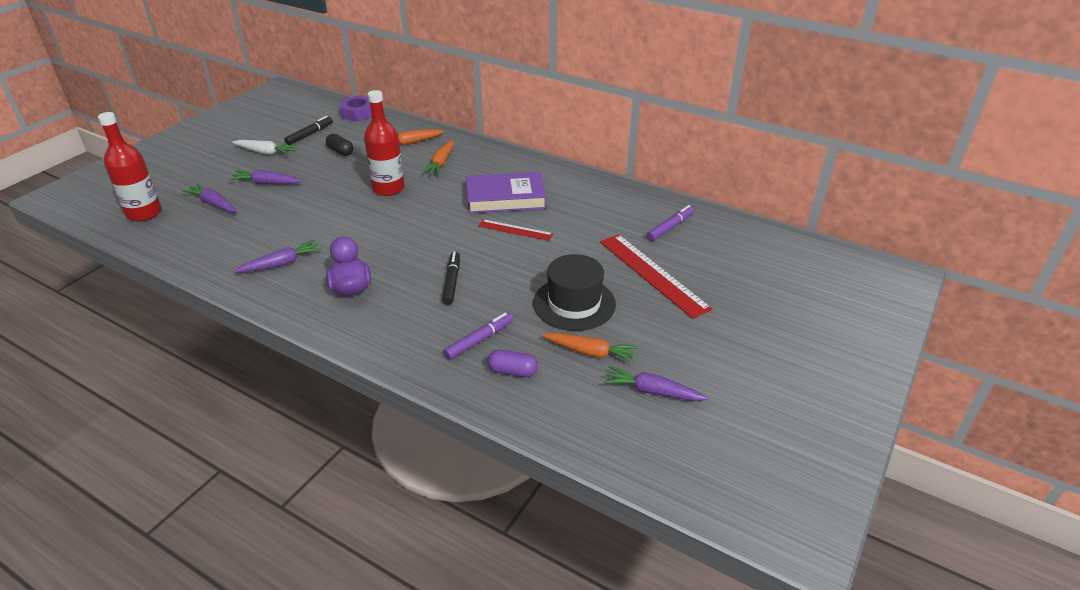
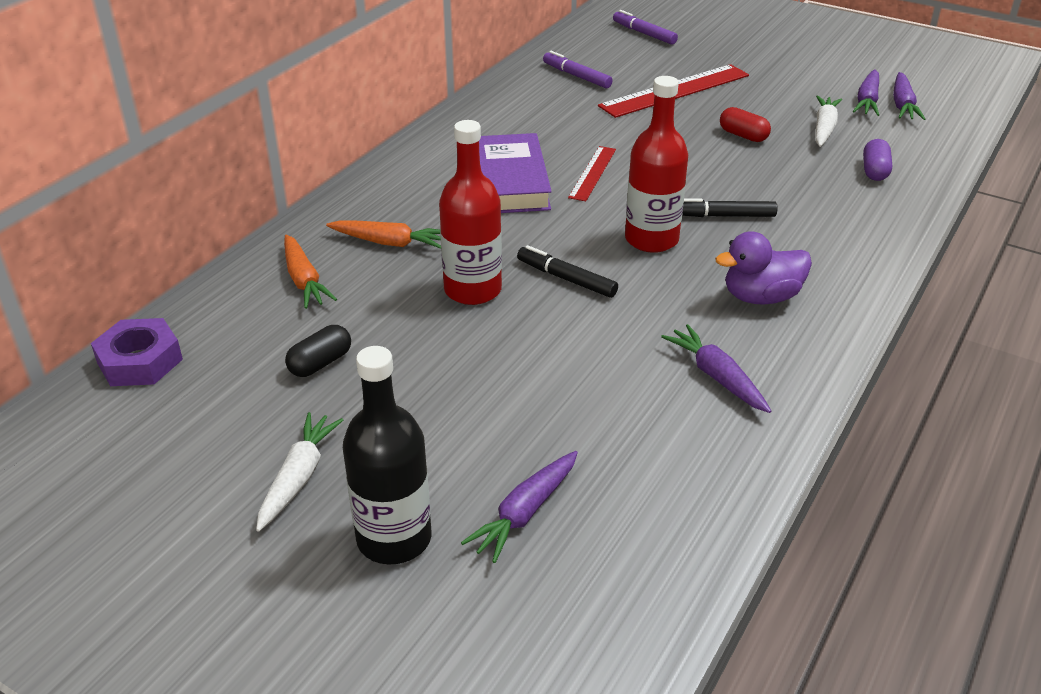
camera: 90 degrees left, 0 degrees up
red bottle [98,112,162,222] -> red bottle moved to [625,76,688,253]
purple carrot [229,170,302,184] -> purple carrot moved to [893,72,926,120]
black marker [285,116,333,145] -> black marker moved to [517,245,618,298]
purple marker [444,312,513,360] -> purple marker moved to [613,10,678,45]
black hat [533,254,616,331] -> red capsule [720,107,771,142]
orange carrot [542,333,639,363] -> white carrot [815,95,842,147]
none -> black bottle [343,346,432,565]

